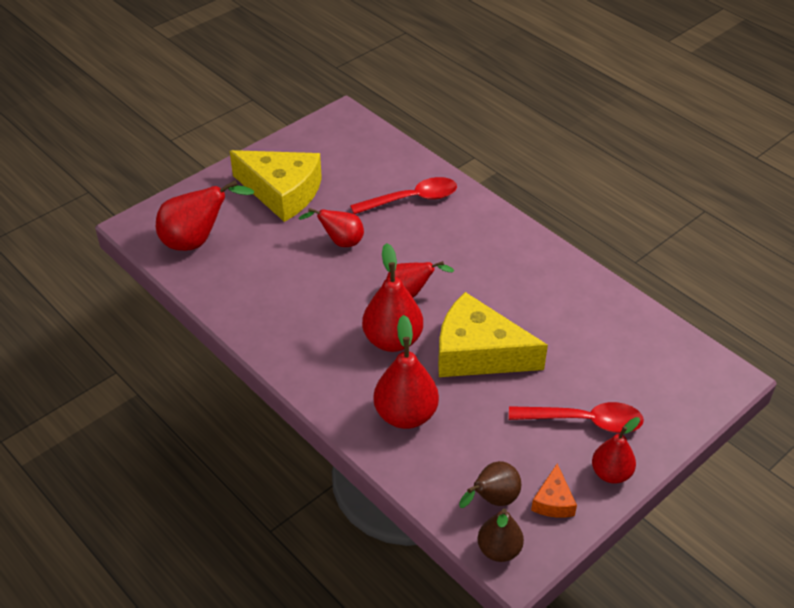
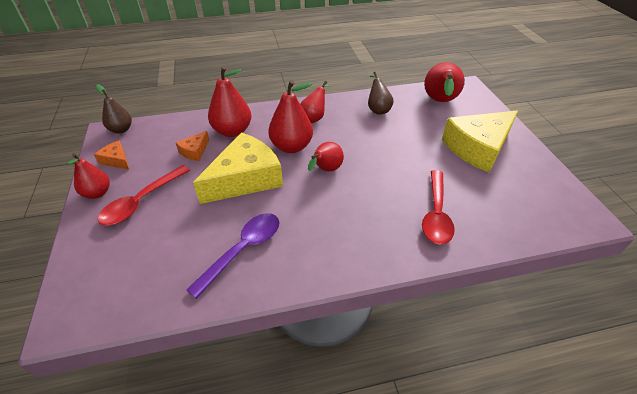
camera: 120 degrees right, 0 degrees up
red pear [298,208,364,247] -> red pear moved to [300,81,330,123]
brown pear [459,461,521,508] -> brown pear moved to [368,72,394,115]
none -> orange cheese [176,131,209,161]
none -> purple spoon [186,213,280,299]

